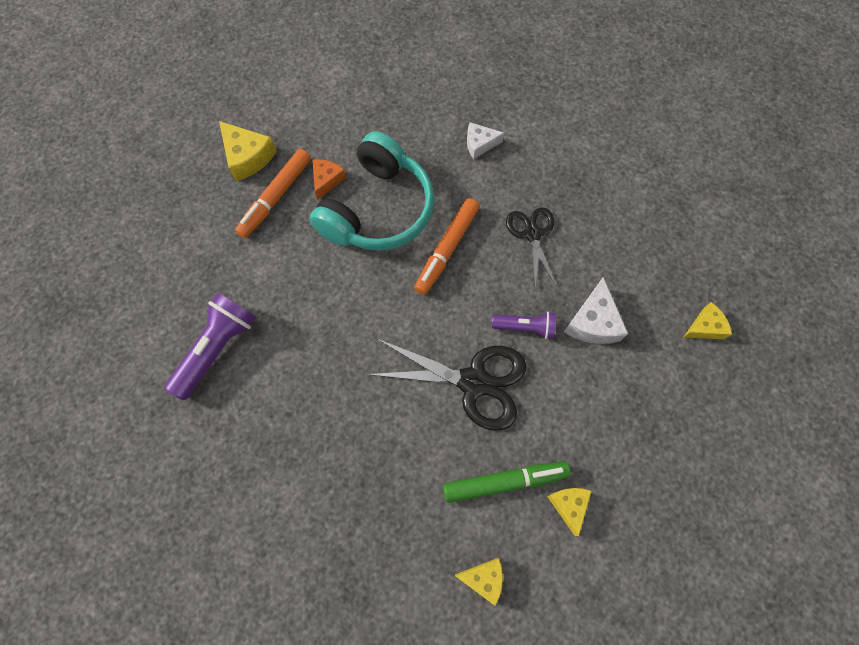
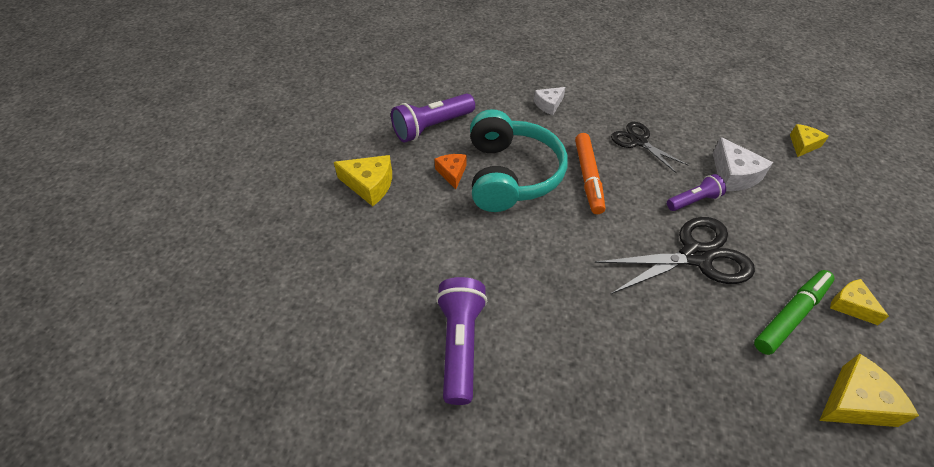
camera: 30 degrees left, 20 degrees down
orange marker [235,149,311,238] -> none
yellow cheese [455,558,503,606] -> yellow cheese [819,353,919,427], size x1.53
none -> purple flashlight [391,94,475,143]

